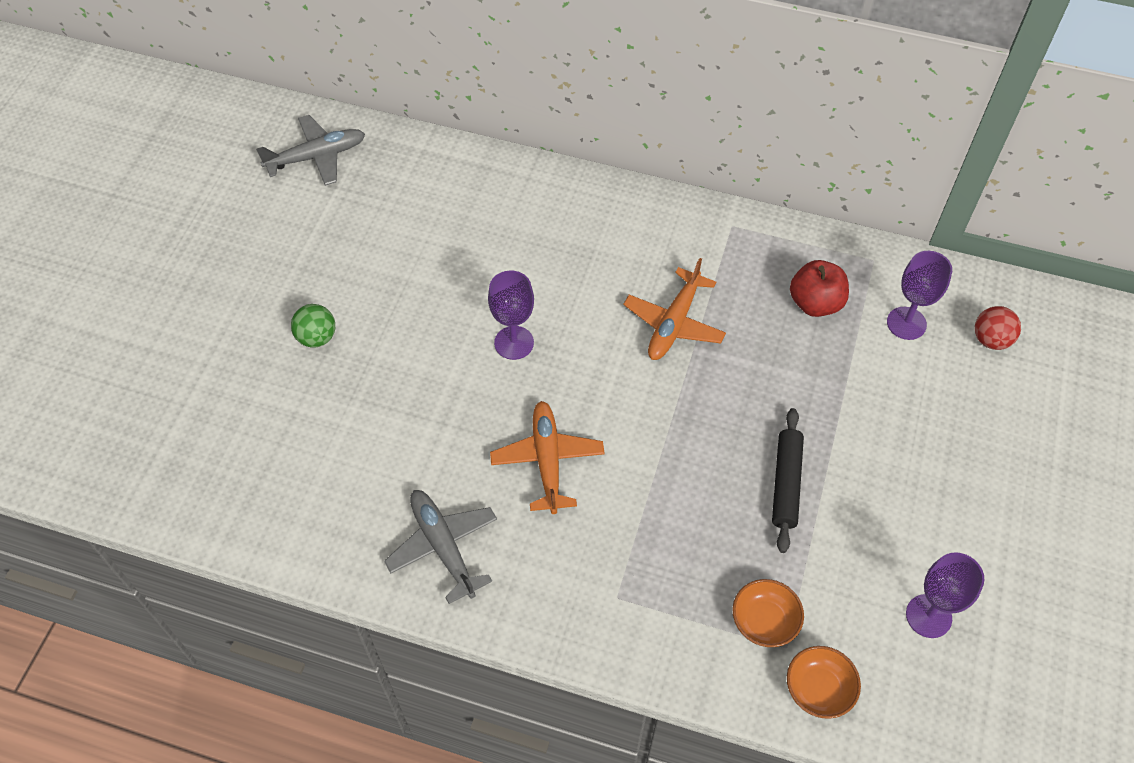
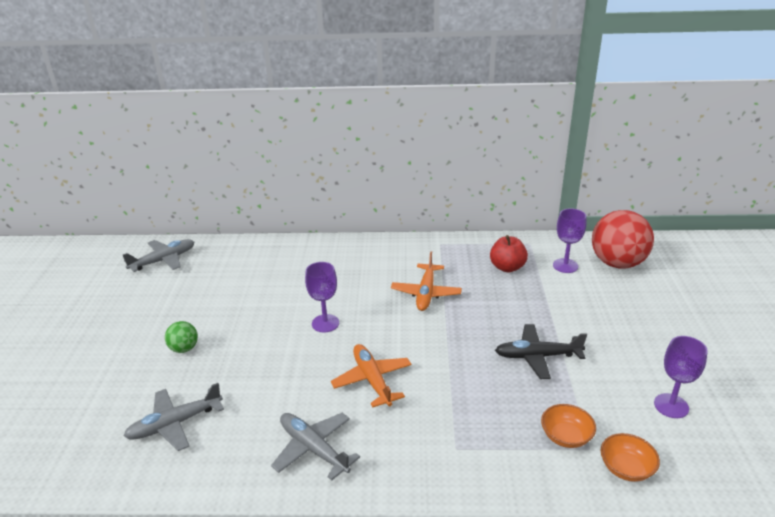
camera: 15 degrees left, 25 degrees down
black rolling pin [772,408,804,553] -> black plane [495,324,587,379]
red ball [975,306,1021,350] -> red ball [592,210,654,269], size x2.12
none -> grey plane [124,383,224,451]

